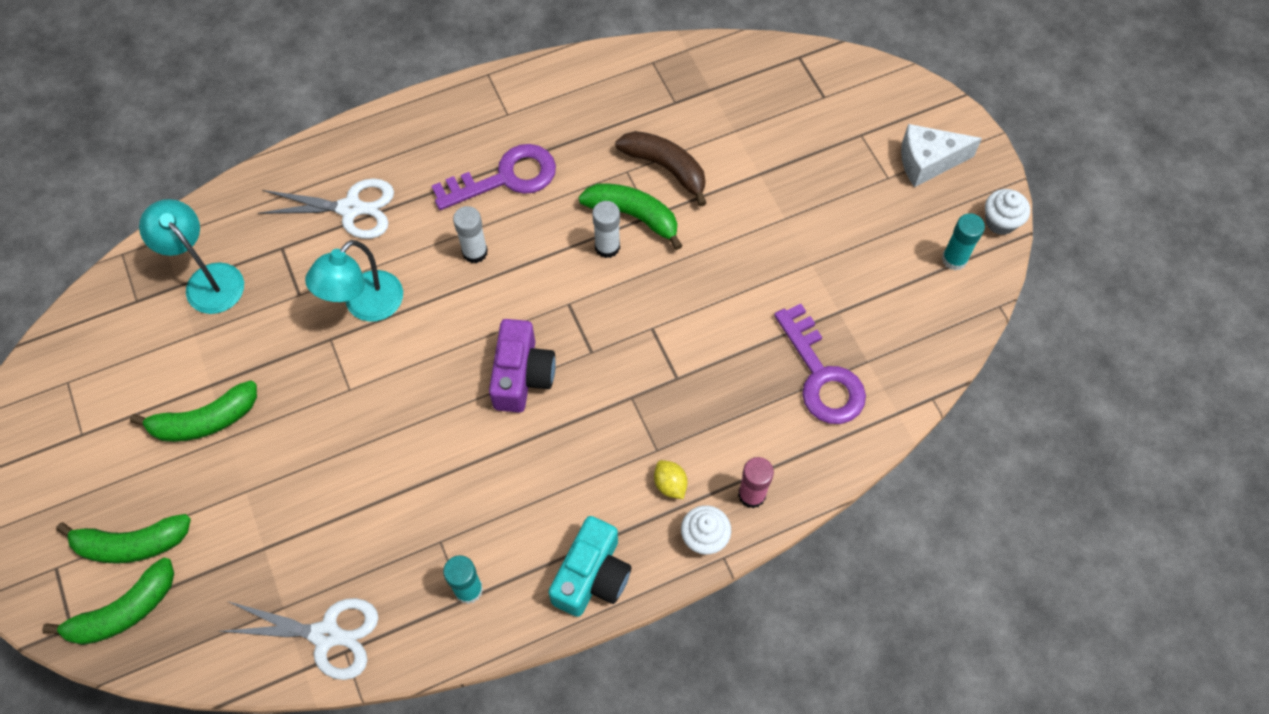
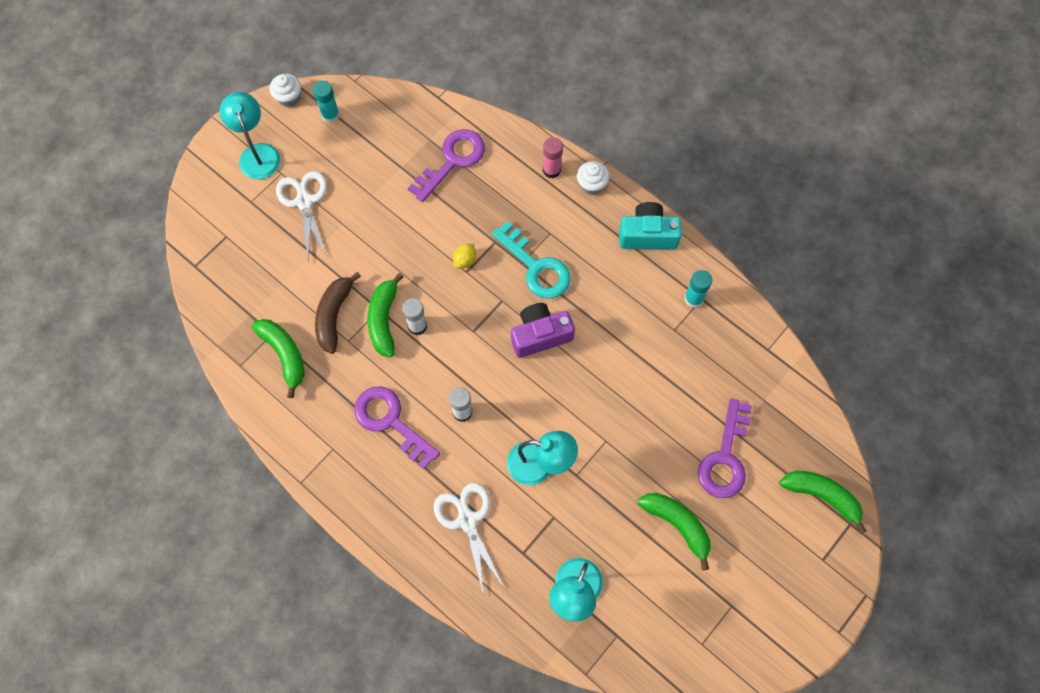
camera: 115 degrees left, 5 degrees up
green banana [56,514,191,564] -> green banana moved to [252,319,305,398]
white scissors [219,598,379,680] -> white scissors moved to [276,171,328,259]
yellow lemon [654,460,688,499] -> yellow lemon moved to [453,244,476,268]
white cheese [901,124,982,187] -> turquoise lamp [220,92,280,179]
none -> turquoise key [492,221,571,299]
none -> purple key [698,399,752,498]

